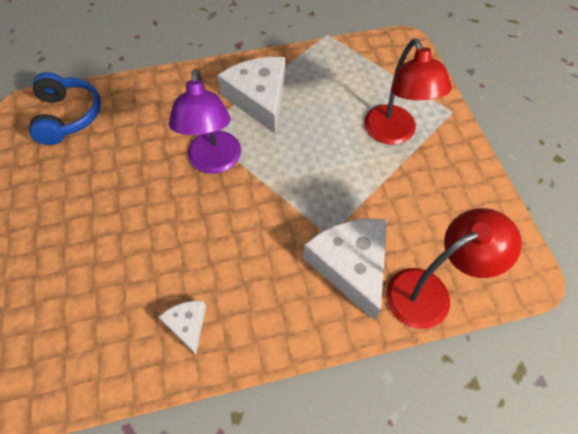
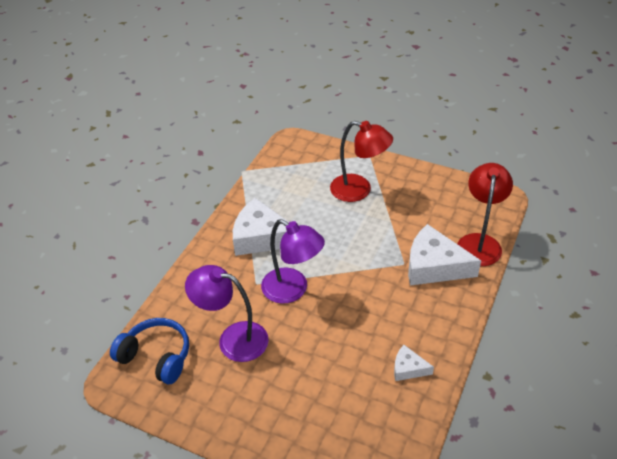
camera: 50 degrees left, 15 degrees down
none -> purple lamp [185,265,269,362]

